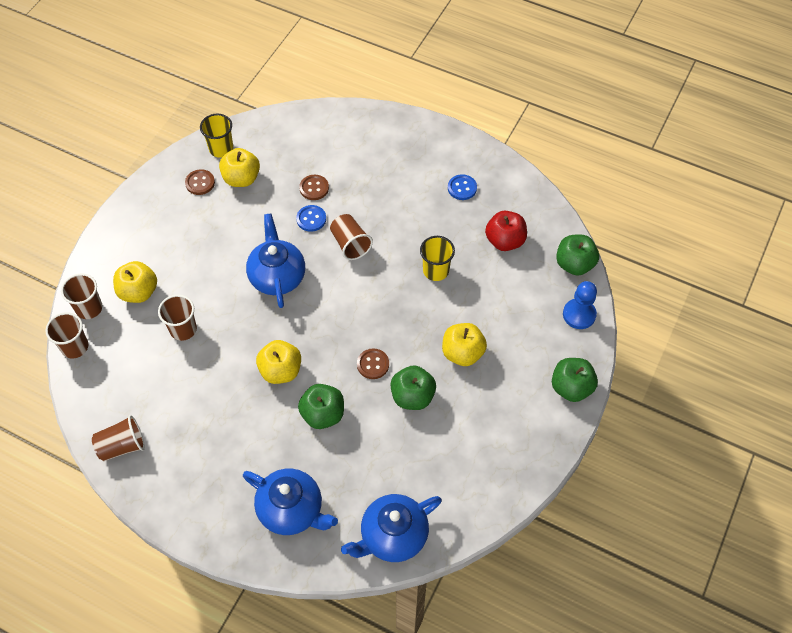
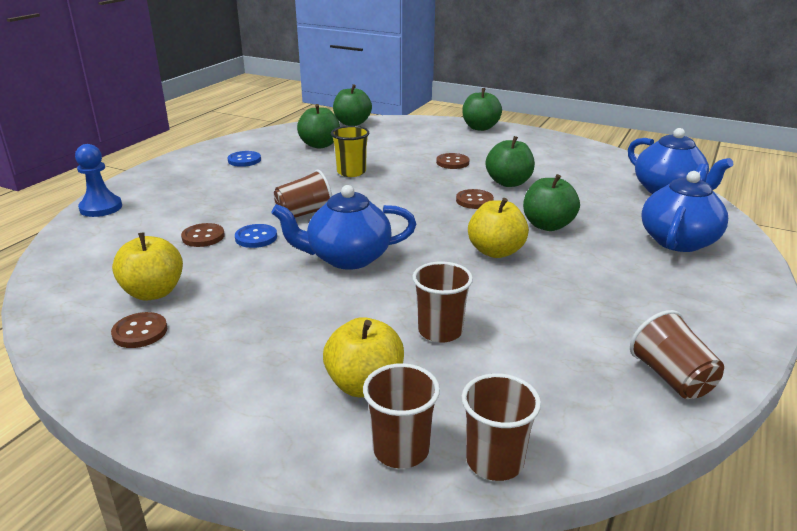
camera: 90 degrees left, 30 degrees down
yellow cup [200,114,233,158] -> none
yellow apple [442,323,487,366] -> brown button [436,153,469,169]
red apple [485,211,527,251] -> green apple [297,104,340,148]
blue pawn [563,281,597,329] -> blue pawn moved to [75,144,122,217]

